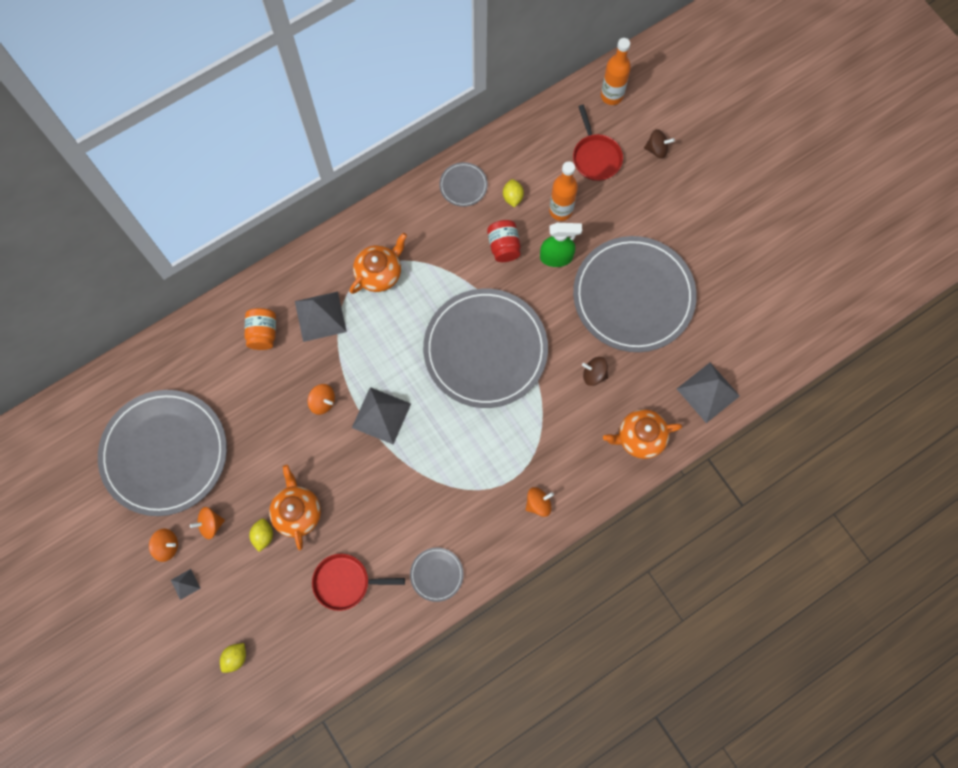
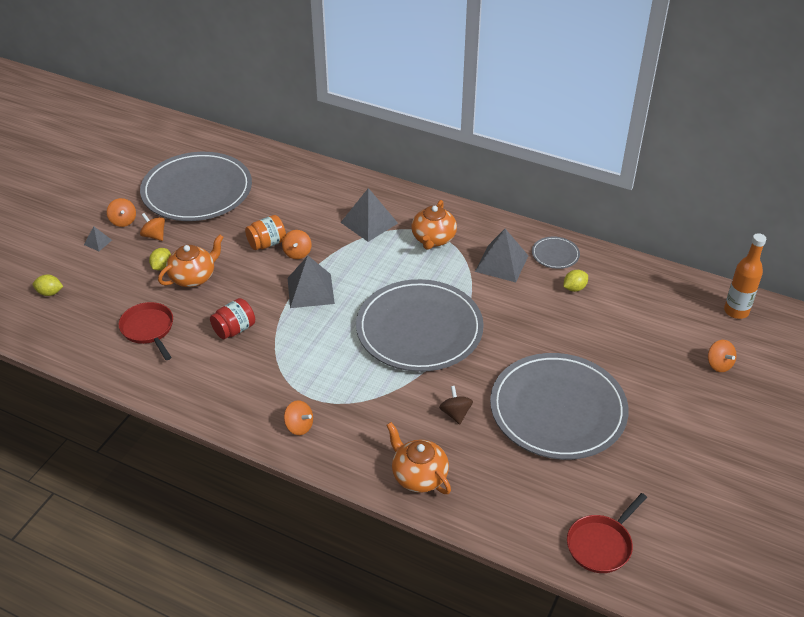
camera: 60 degrees right, 30 degrees down
orange jar [244,308,276,350] -> orange jar moved to [245,215,286,250]
yellow lemon [249,519,273,552] -> yellow lemon turned 45 degrees counterclockwise [149,248,171,270]
orange teapot [350,233,407,294] -> orange teapot turned 90 degrees clockwise [411,200,457,250]
grey plate [410,547,464,602] -> none
red jar [487,220,521,262] -> red jar moved to [210,298,255,339]
green spray bottle [540,223,582,267] -> none
orange bottle [549,161,578,221] -> none
red pan [573,105,623,181] -> red pan moved to [567,493,647,573]
brown spinning top [644,129,675,159] -> orange spinning top [708,340,737,372]
grey pyramid [677,363,740,423] -> grey pyramid moved to [475,229,529,282]

